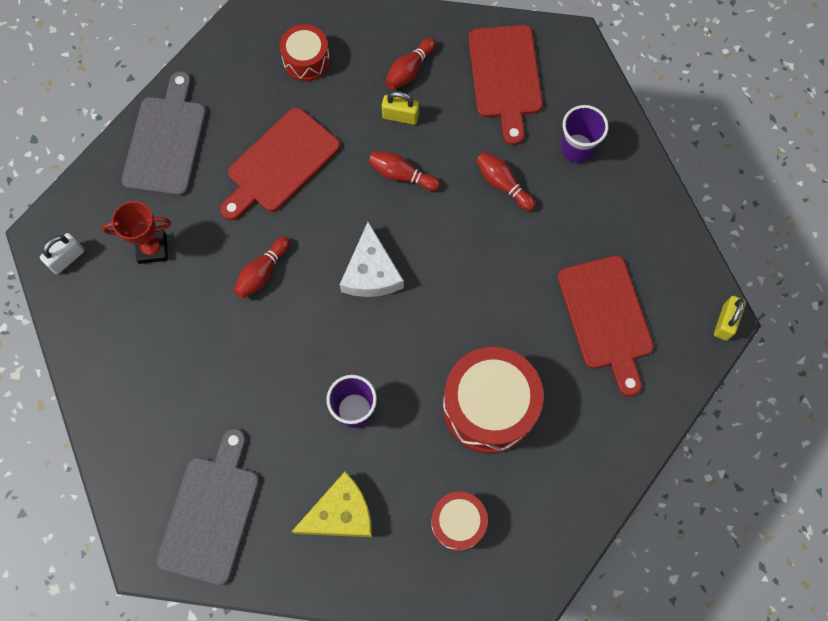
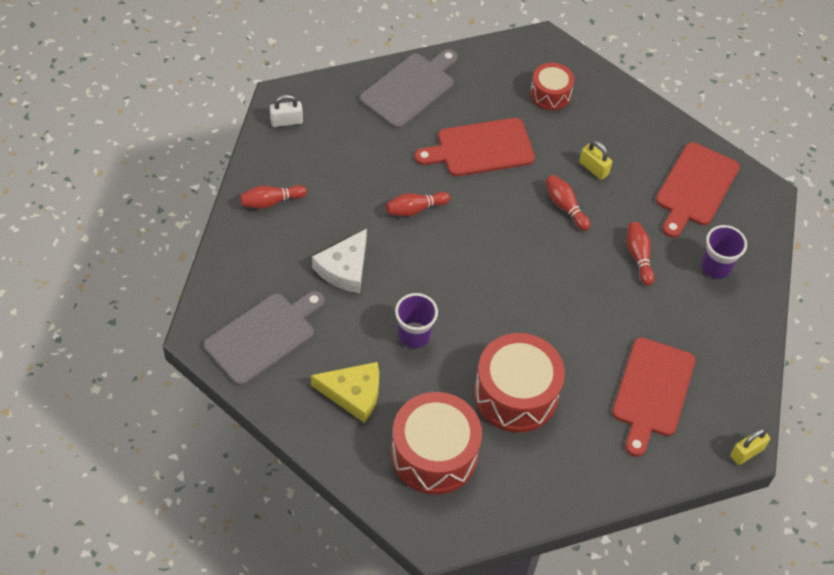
camera: 30 degrees right, 15 degrees down
red trophy [102,201,171,264] -> none
white cheese [340,222,404,297] -> white cheese moved to [312,229,367,293]
red bowling pin [385,37,436,90] -> red bowling pin moved to [240,185,307,209]
red drum [431,492,488,551] -> red drum [391,392,482,495], size x1.78

